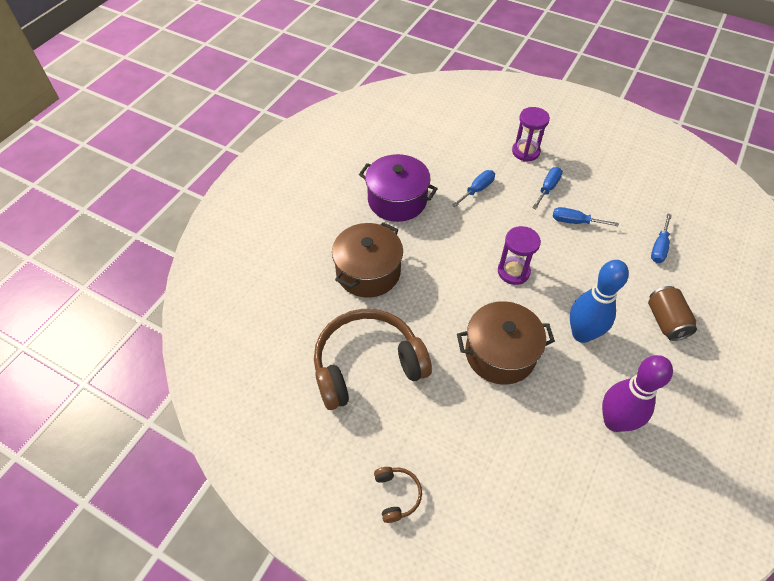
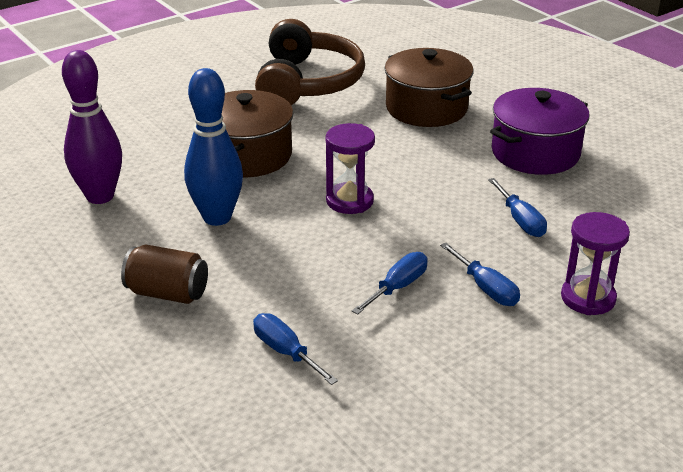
camera: 115 degrees right, 20 degrees down
brown headphones [374,467,422,523] -> none

